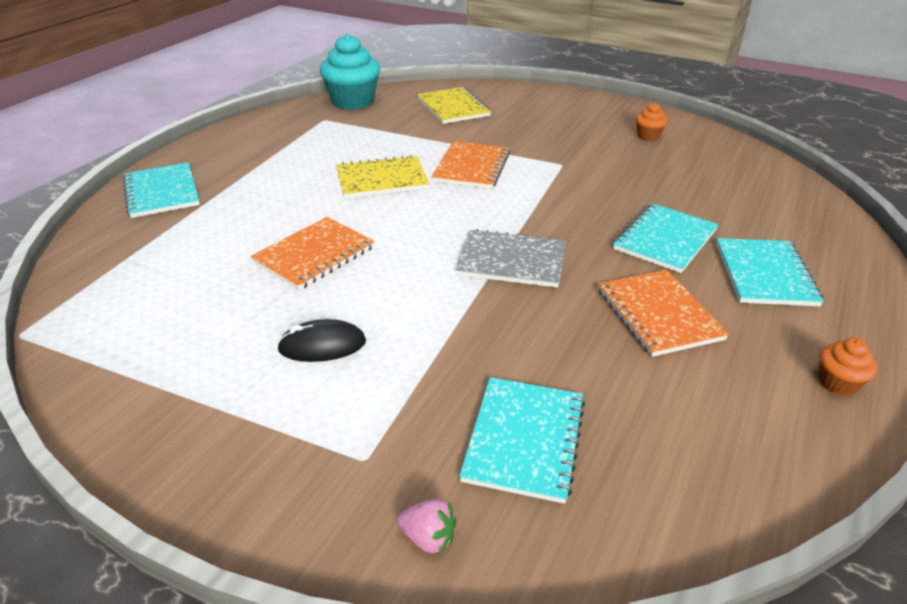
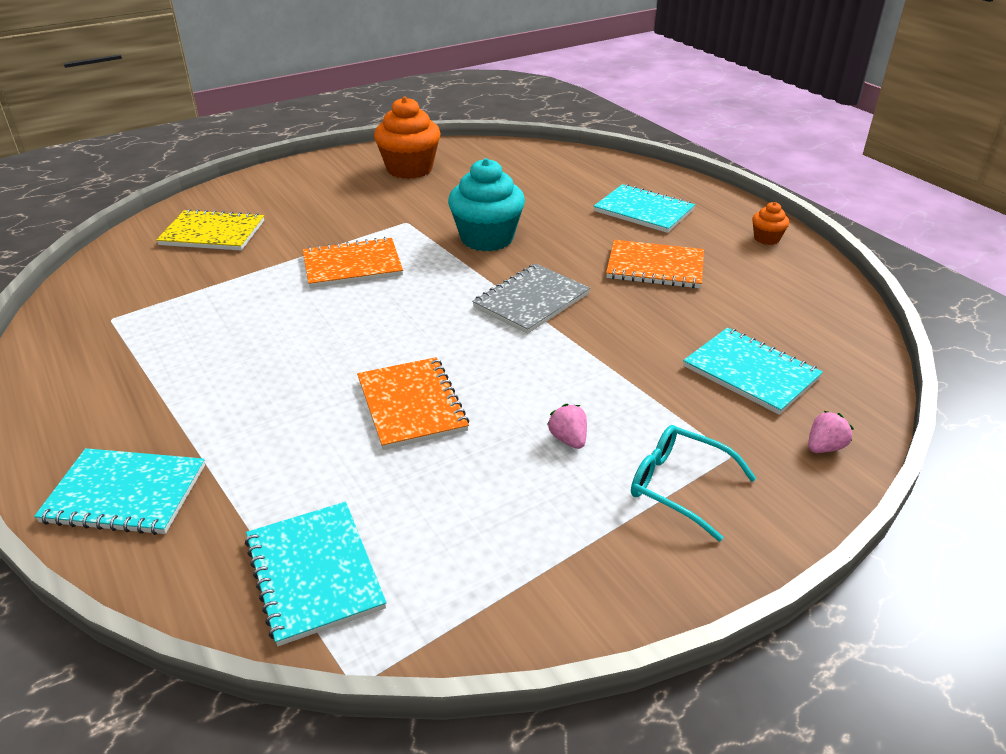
camera: 60 degrees left, 0 degrees up
black mouse [277,319,366,362] -> pink strawberry [547,404,587,449]
turquoise cupcake [320,34,380,110] -> turquoise cupcake moved to [448,158,525,251]
yellow notebook [336,155,429,198] -> none
orange notebook [432,141,510,189] -> orange notebook turned 60 degrees counterclockwise [303,237,403,288]
turquoise notebook [613,204,718,273] -> turquoise notebook moved to [245,502,387,646]
orange cupcake [636,102,668,141] -> orange cupcake [374,96,440,179], size x2.10
none -> turquoise glasses [631,425,757,541]

